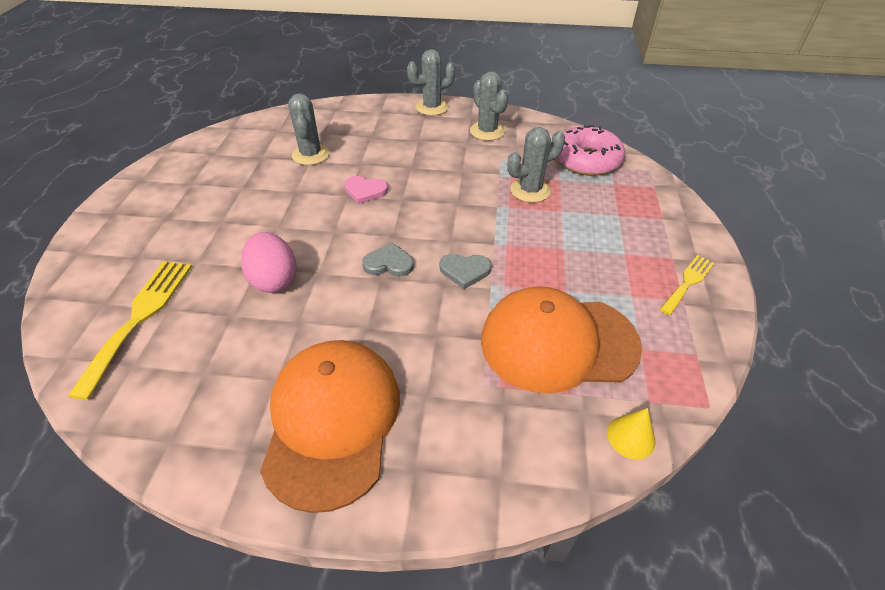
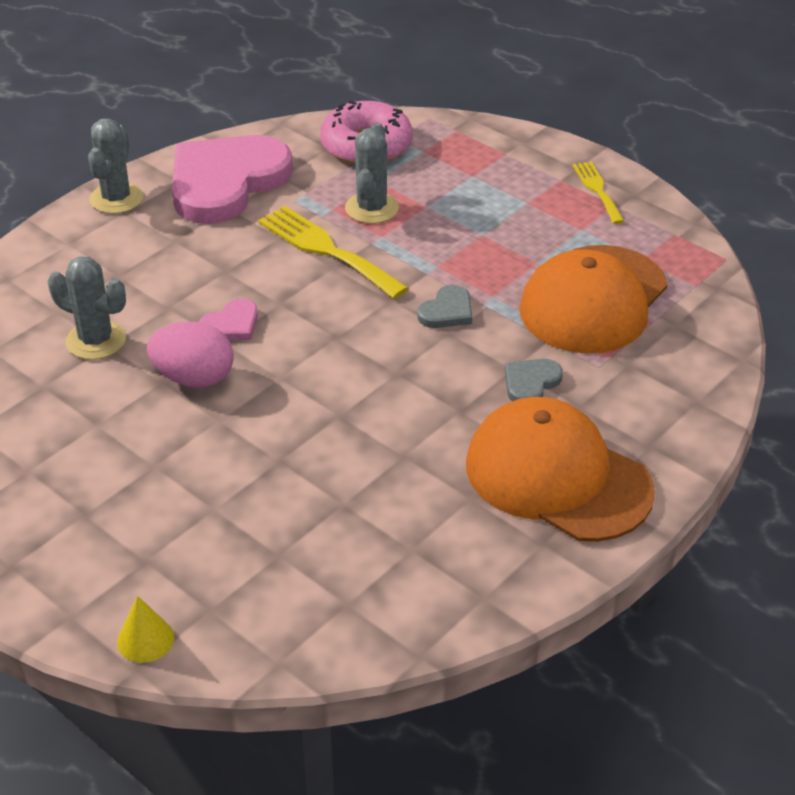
camera: 55 degrees left, 5 degrees down
yellow fork [68,261,192,400] -> yellow fork moved to [258,206,409,299]
pink egg [241,232,297,293] -> pink egg moved to [147,322,234,388]
grey heart [362,242,414,277] -> grey heart moved to [505,359,563,401]
grey cactus [470,71,508,141] -> pink heart [172,135,293,224]
yellow cone [607,408,656,460] -> yellow cone moved to [117,596,174,663]

